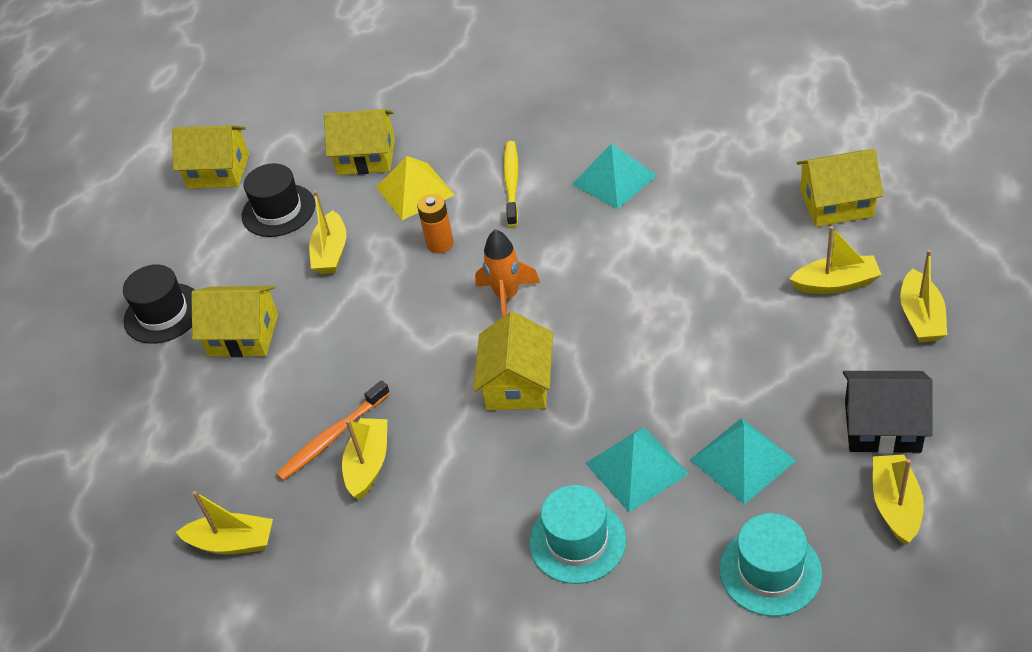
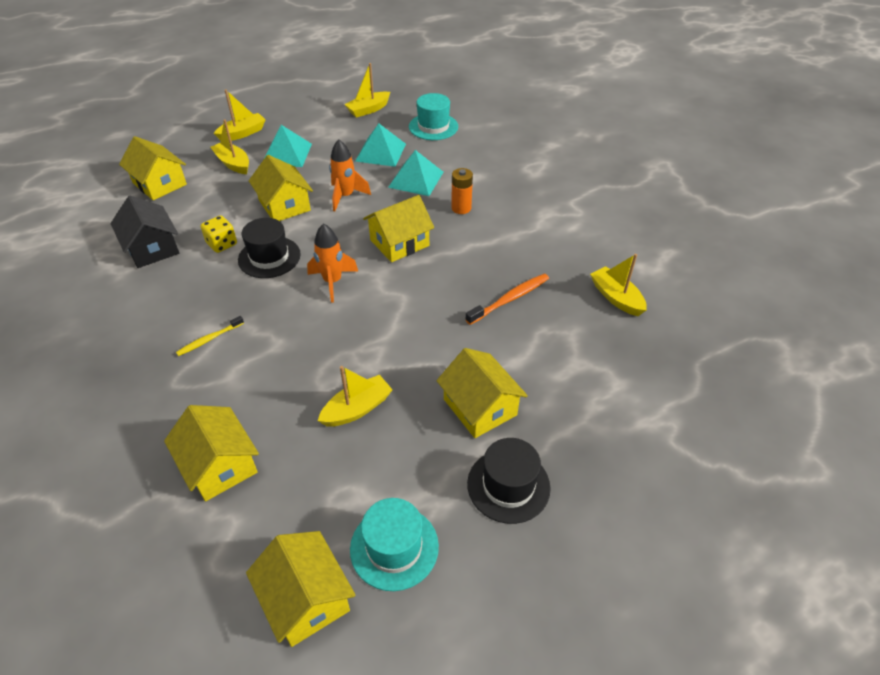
camera: 135 degrees left, 0 degrees up
black hat [242,163,315,237] -> black hat moved to [238,218,301,278]
orange toothbrush [277,380,390,481] -> orange toothbrush turned 45 degrees counterclockwise [465,274,549,325]
yellow boat [342,418,387,500] -> none
yellow pyramid [376,156,455,220] -> none
orange battery [417,194,454,253] -> orange battery moved to [451,168,473,214]
yellow toothbrush [504,141,518,227] -> yellow toothbrush [176,316,244,356], size x0.65
turquoise hat [529,485,626,584] -> turquoise hat moved to [350,498,439,591]
turquoise pyramid [572,143,657,209] -> turquoise pyramid moved to [265,125,312,167]
black house [843,371,933,454] -> black house moved to [110,196,179,268]
none -> yellow dice [201,215,237,253]
none -> yellow house [249,155,313,221]
none -> orange rocket [329,139,371,211]

